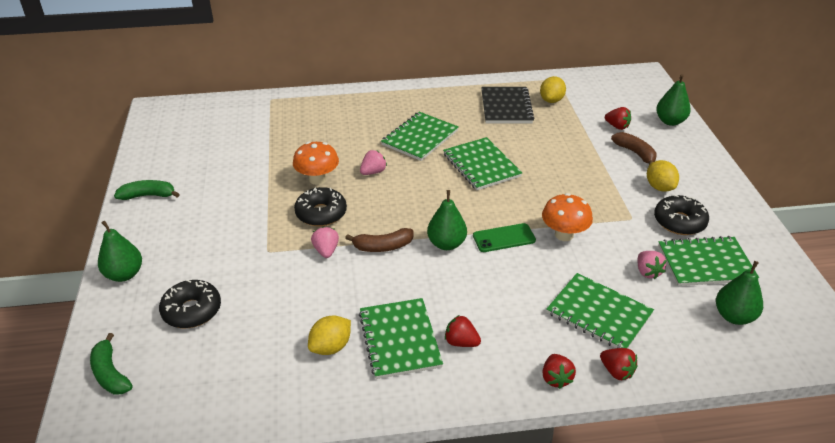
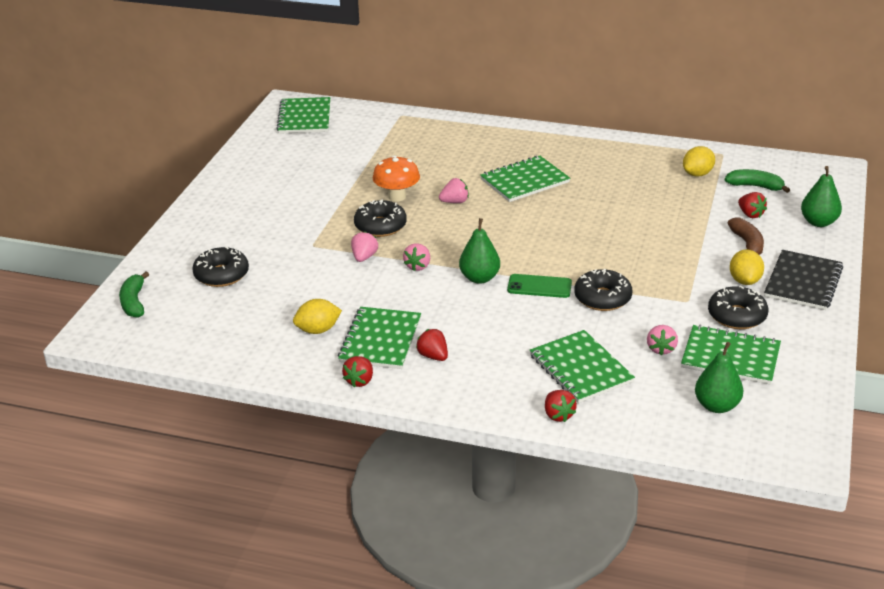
camera: 25 degrees right, 5 degrees down
green pear [98,221,142,282] -> none
green banana [114,180,180,200] -> green banana moved to [725,169,790,193]
brown banana [345,228,413,252] -> pink strawberry [403,244,430,271]
green notebook [443,137,522,190] -> green notebook moved to [276,97,330,134]
black notebook [481,87,534,123] -> black notebook moved to [764,250,843,310]
orange mushroom [542,193,593,241] -> black donut [574,269,633,311]
red strawberry [542,354,576,389] -> red strawberry moved to [342,356,373,387]

